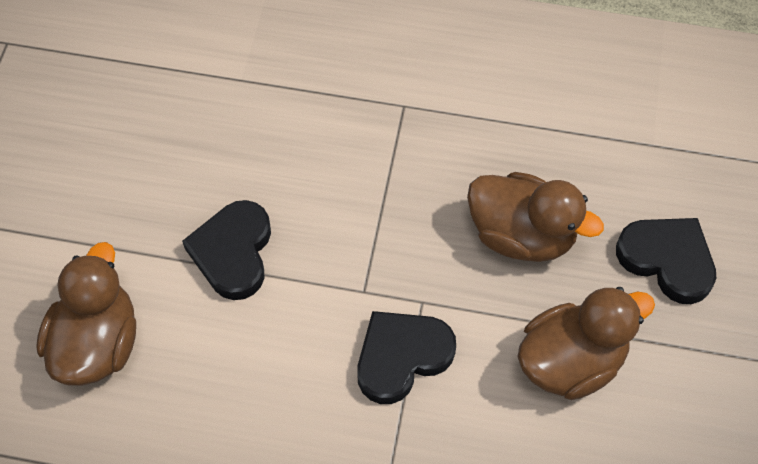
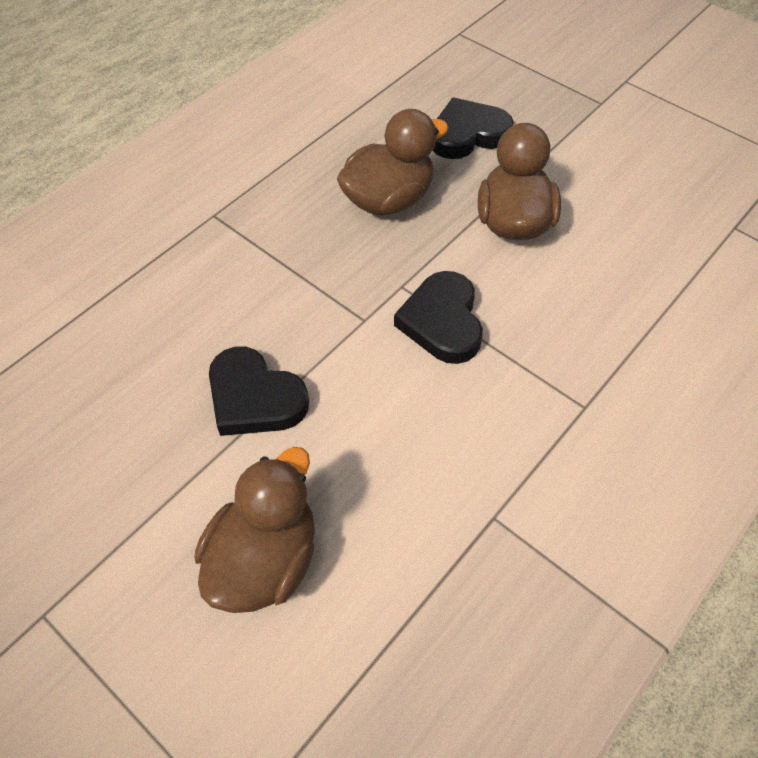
camera: 60 degrees left, 5 degrees down
brown duck [36,242,136,386] -> brown duck turned 75 degrees clockwise [195,447,315,613]

